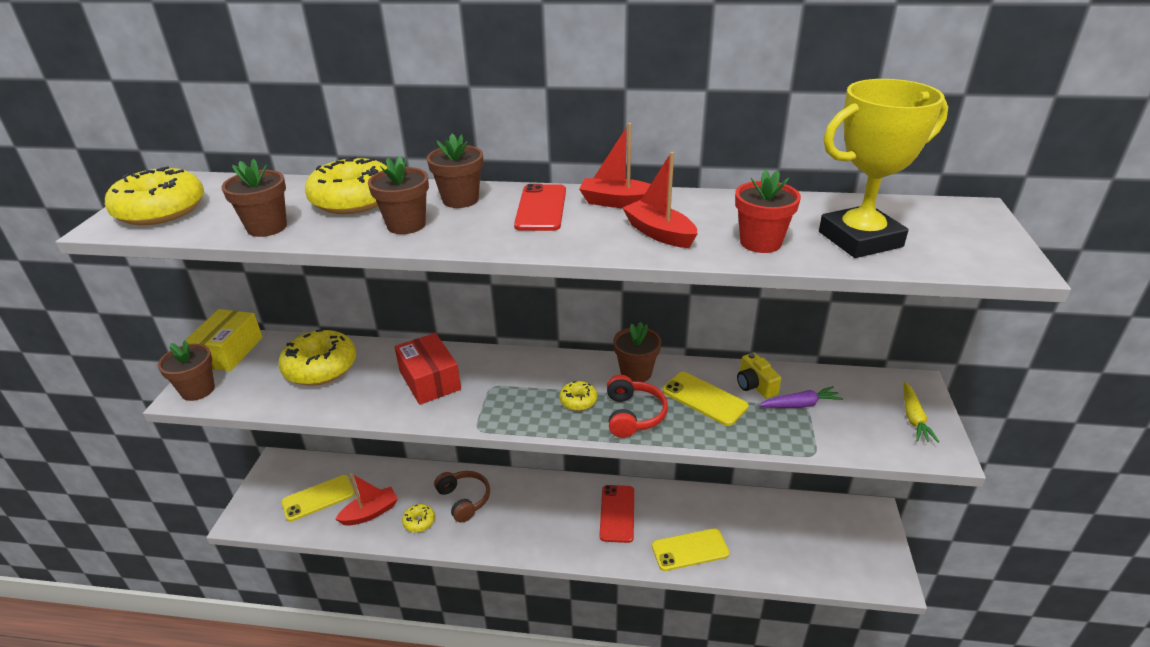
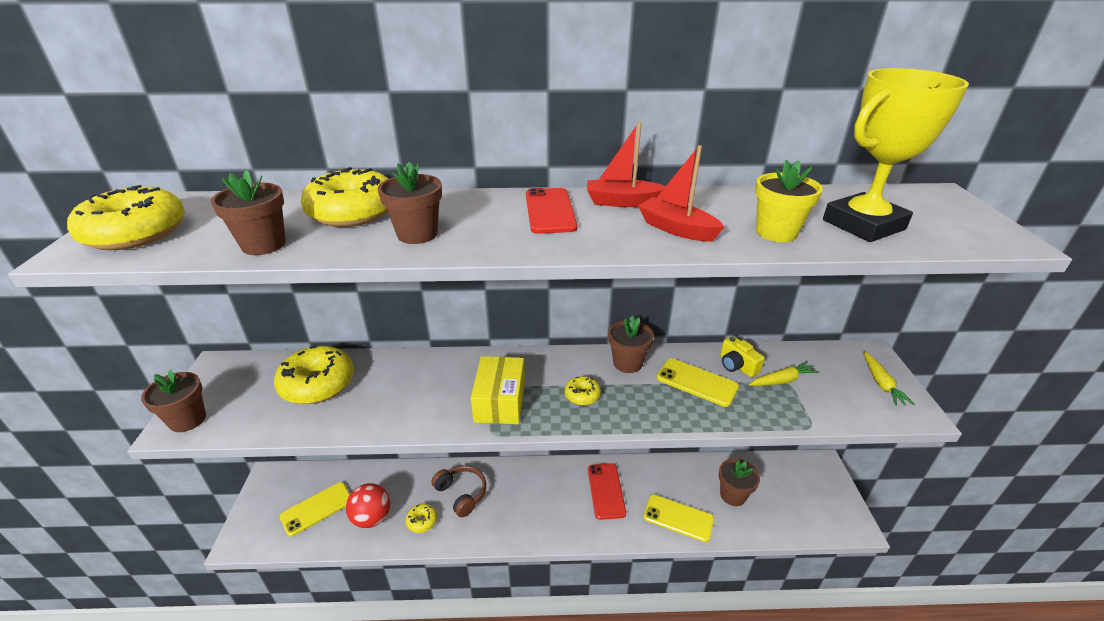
camera: 10 degrees left, 0 degrees up
yellow box [186,309,263,371] -> yellow box moved to [471,356,525,424]
red boat [335,473,398,526] -> red ball [346,483,390,528]
red box [394,333,461,405] -> none
brown flower pot [427,134,483,208] -> brown flower pot moved to [719,459,760,506]
red headphones [607,375,668,438] -> none
yellow phone [652,528,730,571] -> yellow phone turned 45 degrees clockwise [643,494,714,542]
red flower pot [735,169,801,253] -> yellow flower pot [755,160,823,242]
purple carrot [759,386,843,408] -> yellow carrot [749,361,819,386]

